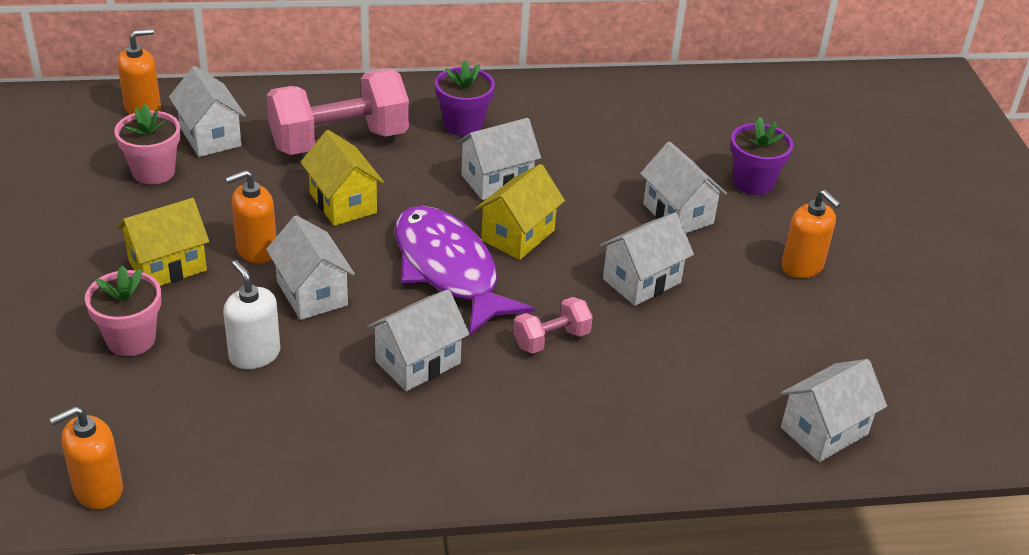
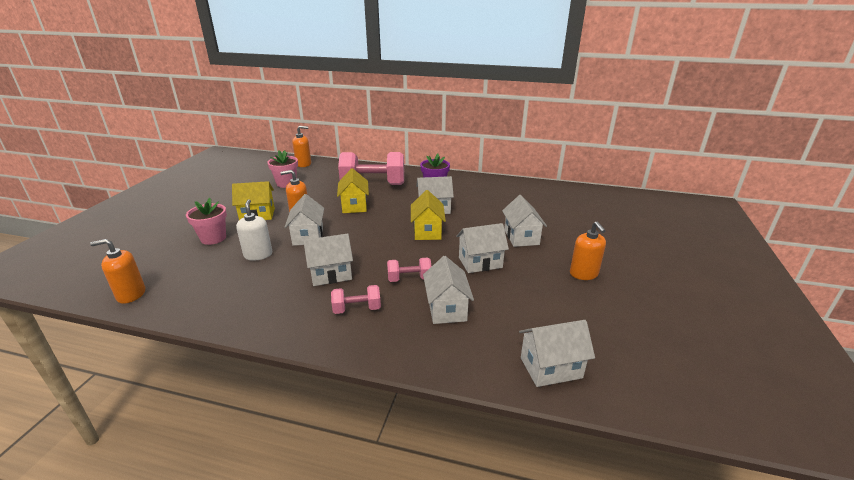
camera: 25 degrees right, 10 degrees down
white house [169,66,246,157] -> white house moved to [423,256,474,324]
purple fish [395,206,534,336] -> none
yellow house [475,164,565,260] -> yellow house turned 60 degrees counterclockwise [411,190,446,240]
purple flower pot [730,117,793,195] -> none
none -> pink dumbbell [331,285,381,314]

